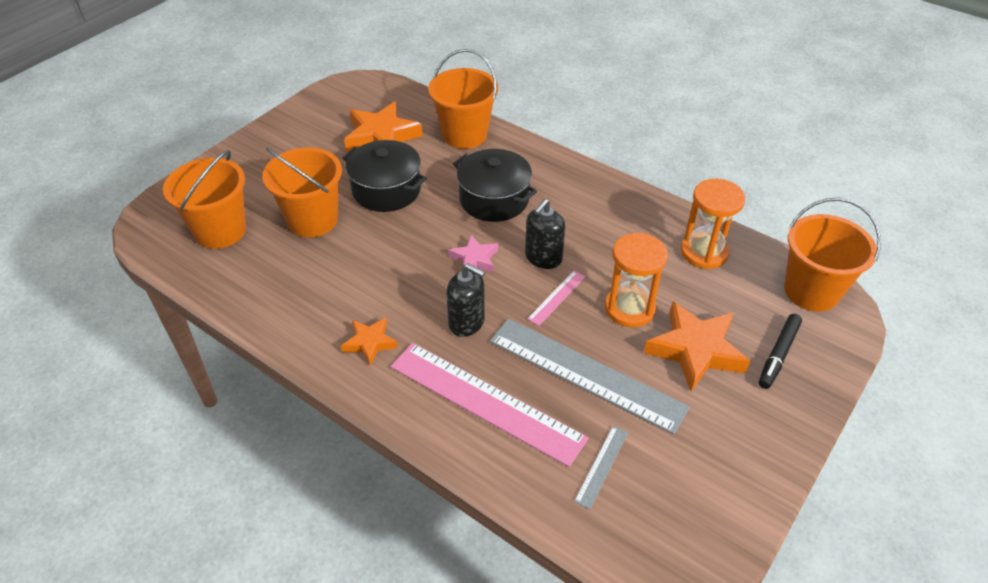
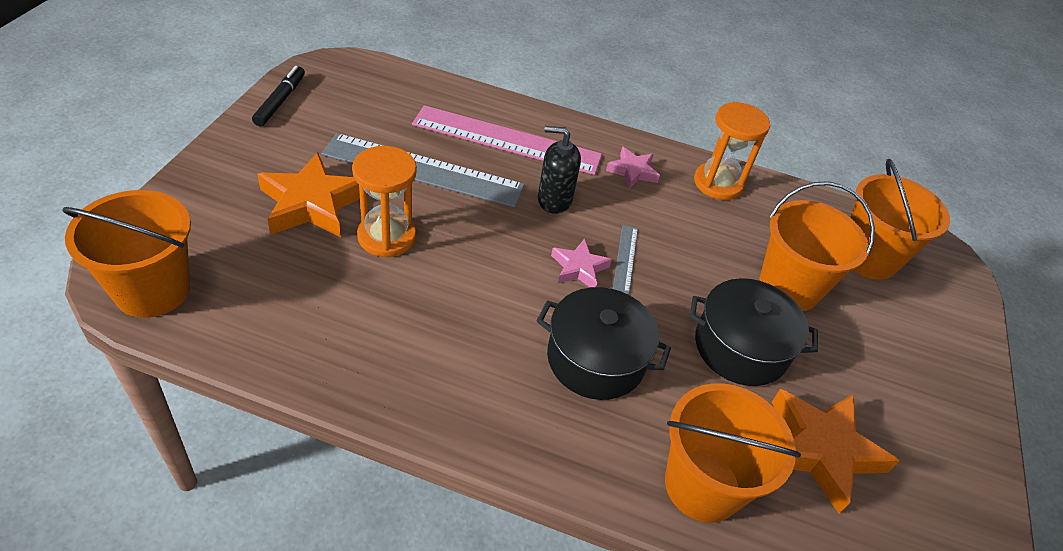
camera: 155 degrees right, 0 degrees up
orange star [341,318,398,365] -> pink star [606,147,660,189]
black soap dispenser [525,199,565,269] -> none
pink ruler [527,271,585,326] -> none
grey ruler [574,426,628,509] -> grey ruler moved to [613,225,638,294]
orange hourglass [681,179,745,269] -> orange hourglass moved to [694,102,770,200]
black marker [759,314,802,389] -> black marker moved to [252,66,305,126]

